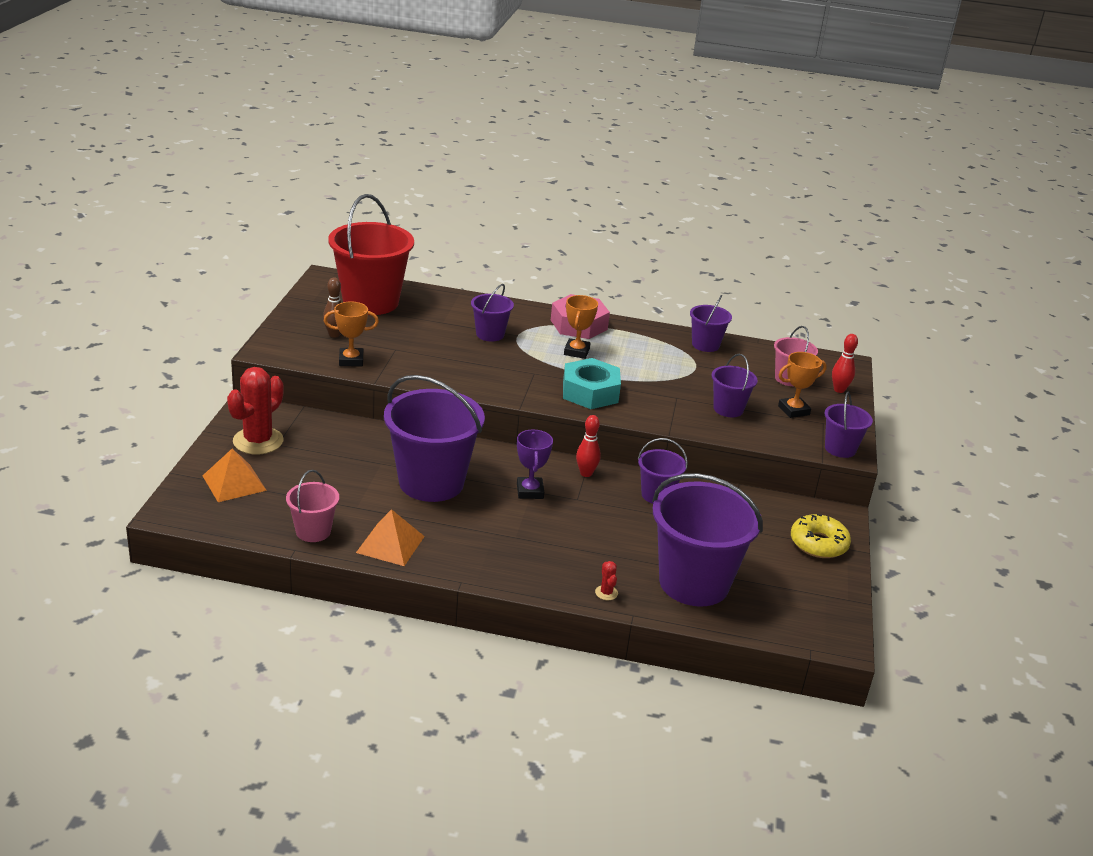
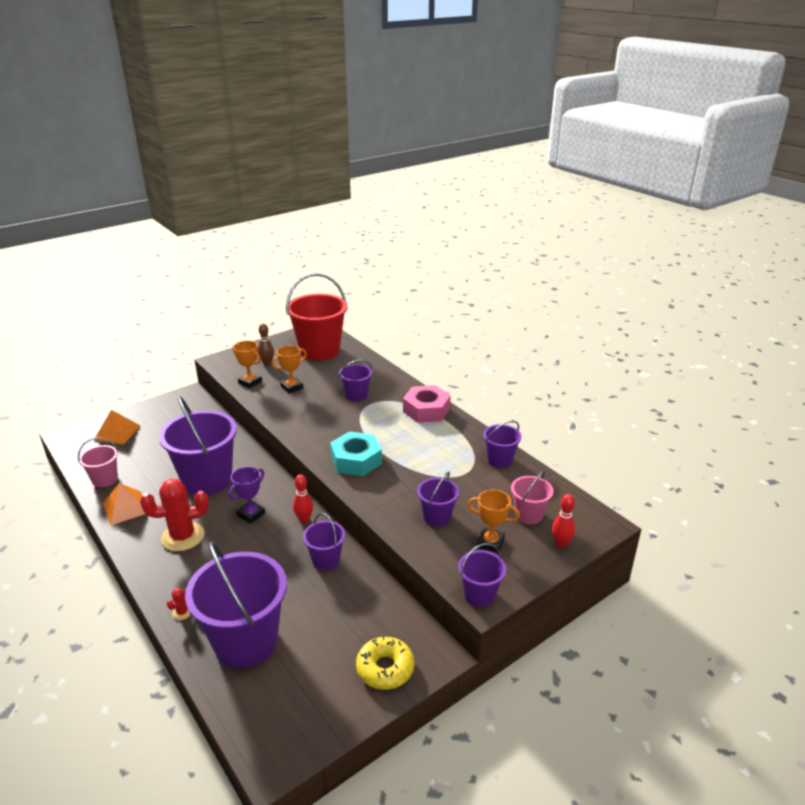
camera: 45 degrees right, 0 degrees up
red cactus [227,367,284,454] -> red cactus moved to [140,479,209,551]
orange trophy [564,295,598,359] -> orange trophy moved to [272,345,307,393]

